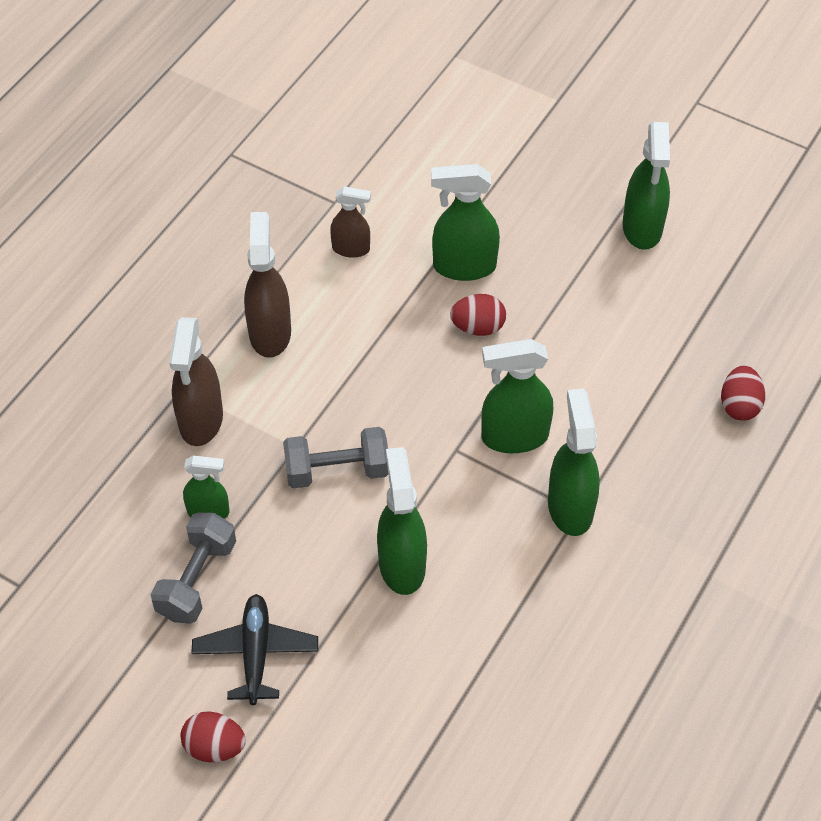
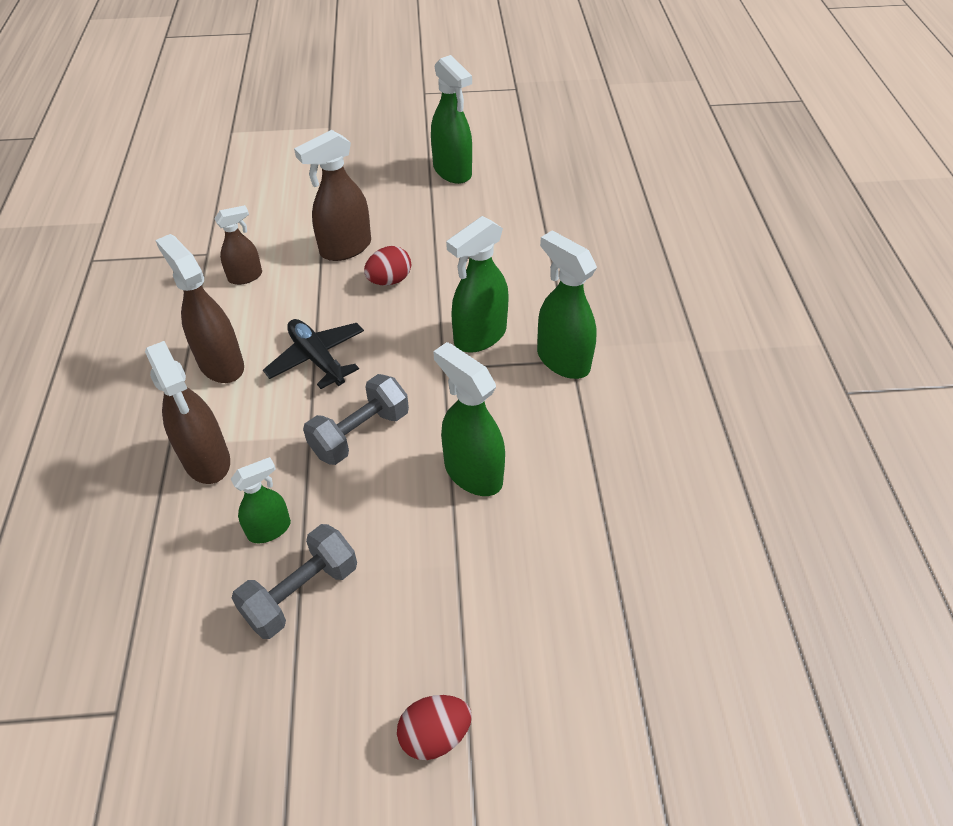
camera: 35 degrees left, 5 degrees down
grey dumbbell [150,513,236,624] -> grey dumbbell turned 60 degrees clockwise [232,524,357,639]
black plane [191,594,318,705] -> black plane moved to [263,319,364,389]
green spray bottle [431,164,500,281] -> brown spray bottle [294,130,371,261]
red egg [721,366,765,421] -> none

